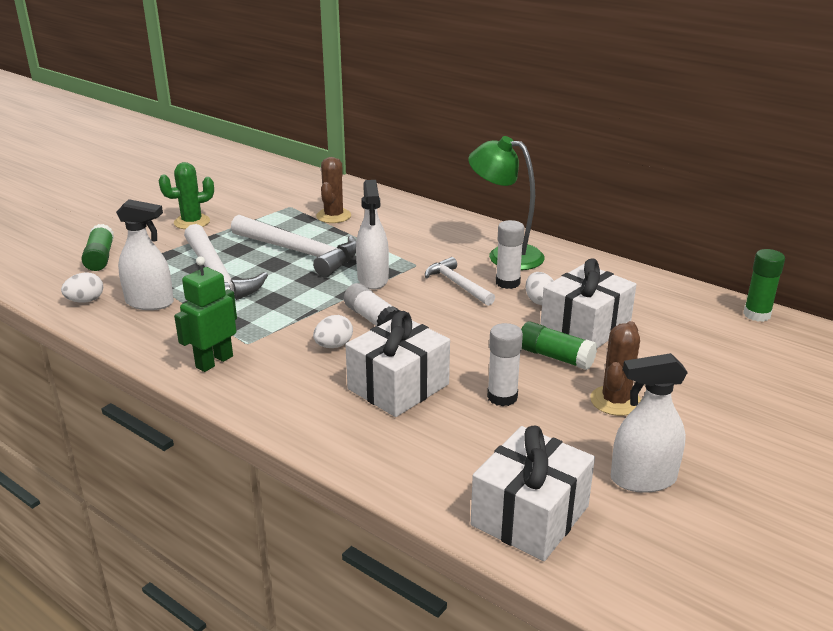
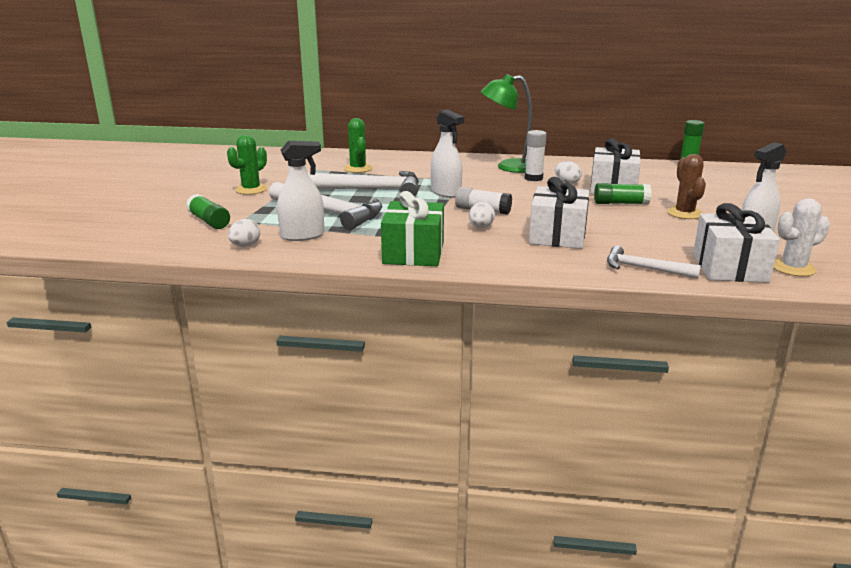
camera: 30 degrees left, 5 degrees down
green robot [174,256,237,372] -> green gift [381,191,444,266]
brown cactus [316,157,351,223] -> green cactus [344,118,373,173]
white hammer [425,257,495,306] -> white hammer moved to [607,246,701,279]
white glue stick [487,323,523,406] -> none
none -> white cactus [773,198,830,276]

